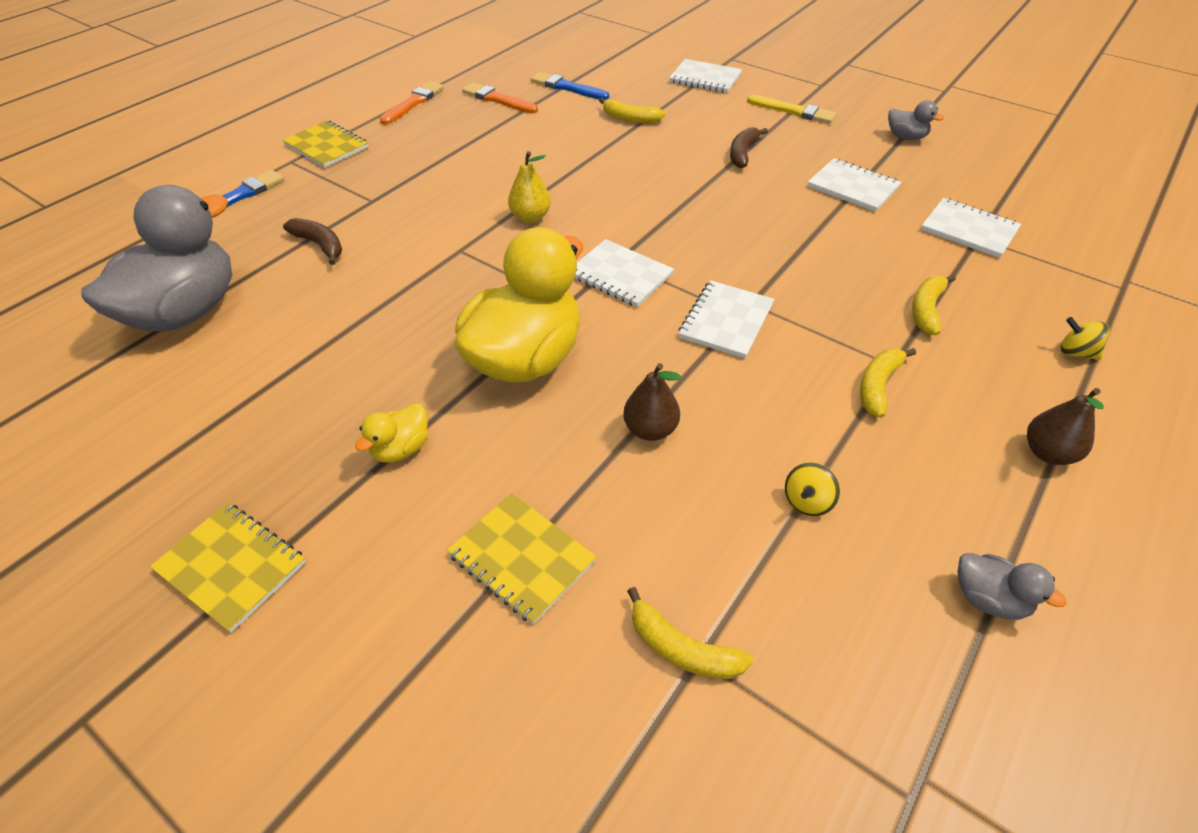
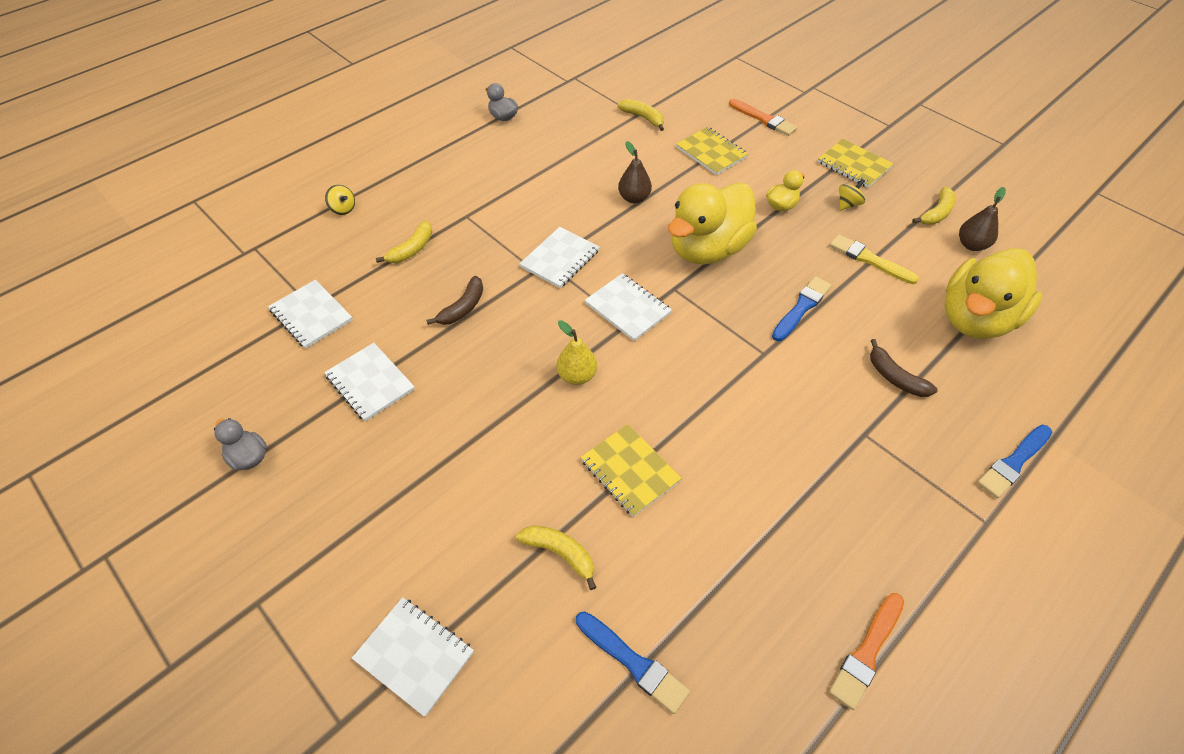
camera: 170 degrees left, 5 degrees up
grey duck [81,185,232,331] -> yellow duck [944,248,1043,339]
yellow notebook [283,120,368,168] -> yellow notebook moved to [580,424,682,517]
orange brush [462,82,538,114] -> orange brush moved to [729,99,798,136]
yellow pear [508,151,551,223] -> yellow pear moved to [557,320,597,385]
brown banana [730,127,768,168] -> brown banana moved to [426,276,483,325]
yellow brush [747,95,836,124] -> yellow brush moved to [829,234,919,284]
yellow spinning top [785,462,840,516] -> yellow spinning top moved to [839,179,865,210]
yellow banana [860,348,916,418] -> yellow banana moved to [912,187,956,225]
brown pear [1027,388,1104,465] -> brown pear moved to [959,187,1006,251]
none -> blue brush [772,276,832,341]

